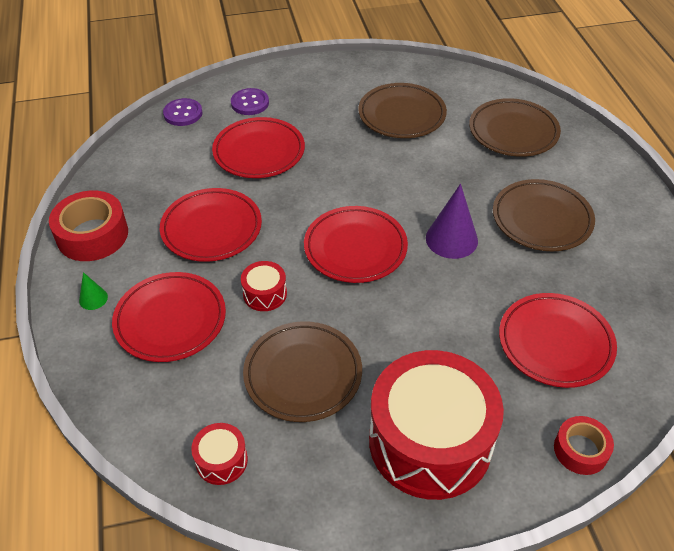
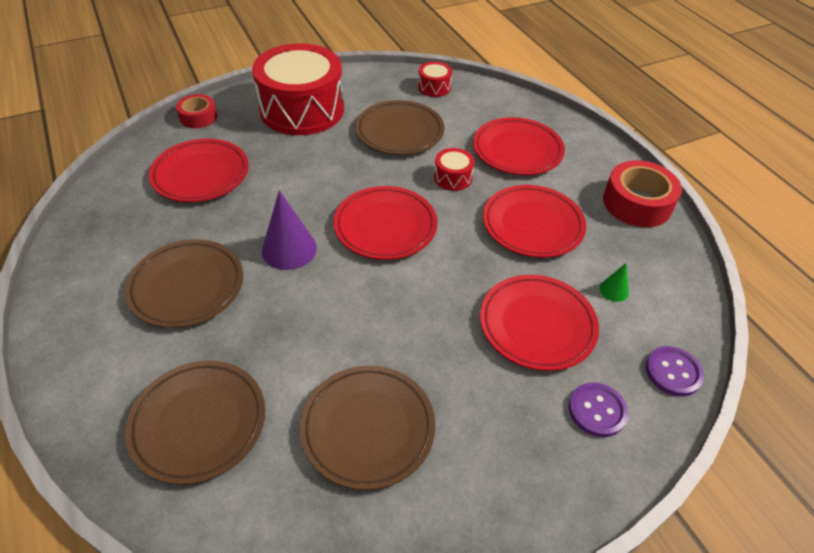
camera: 165 degrees right, 0 degrees up
green cone [79,272,108,310] -> green cone moved to [600,263,629,302]

